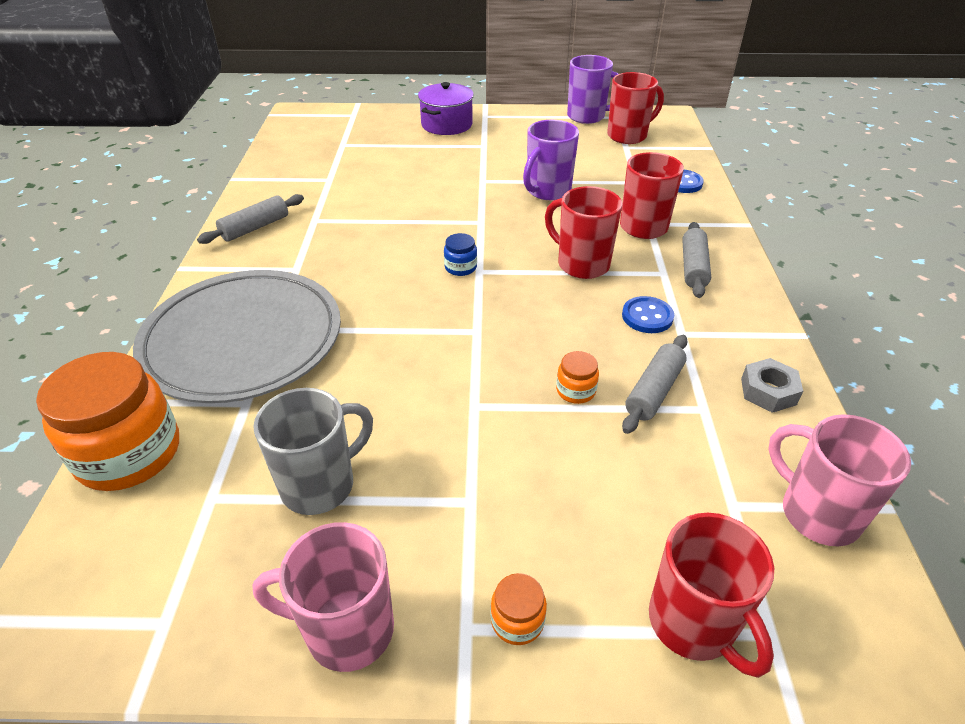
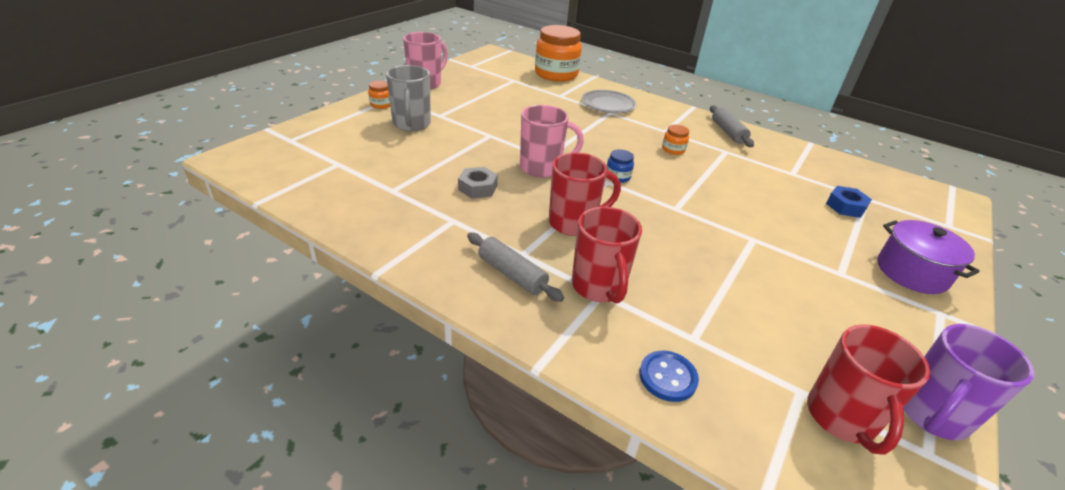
camera: 120 degrees right, 5 degrees down
grey plate [133,270,341,403] -> grey plate [581,90,637,114], size x0.50
grey mug [253,388,373,515] -> grey mug moved to [386,65,431,131]
purple mug [523,120,579,200] -> none
orange jar [556,351,599,404] -> orange jar moved to [662,125,689,155]
blue button [622,296,674,333] -> none
grey rolling pin [622,335,688,434] -> none
red mug [649,513,774,678] -> none
grey nut [741,358,803,413] -> grey nut moved to [458,167,498,199]
pink mug [768,414,911,546] -> pink mug moved to [520,105,584,178]
none -> blue nut [826,186,872,218]

